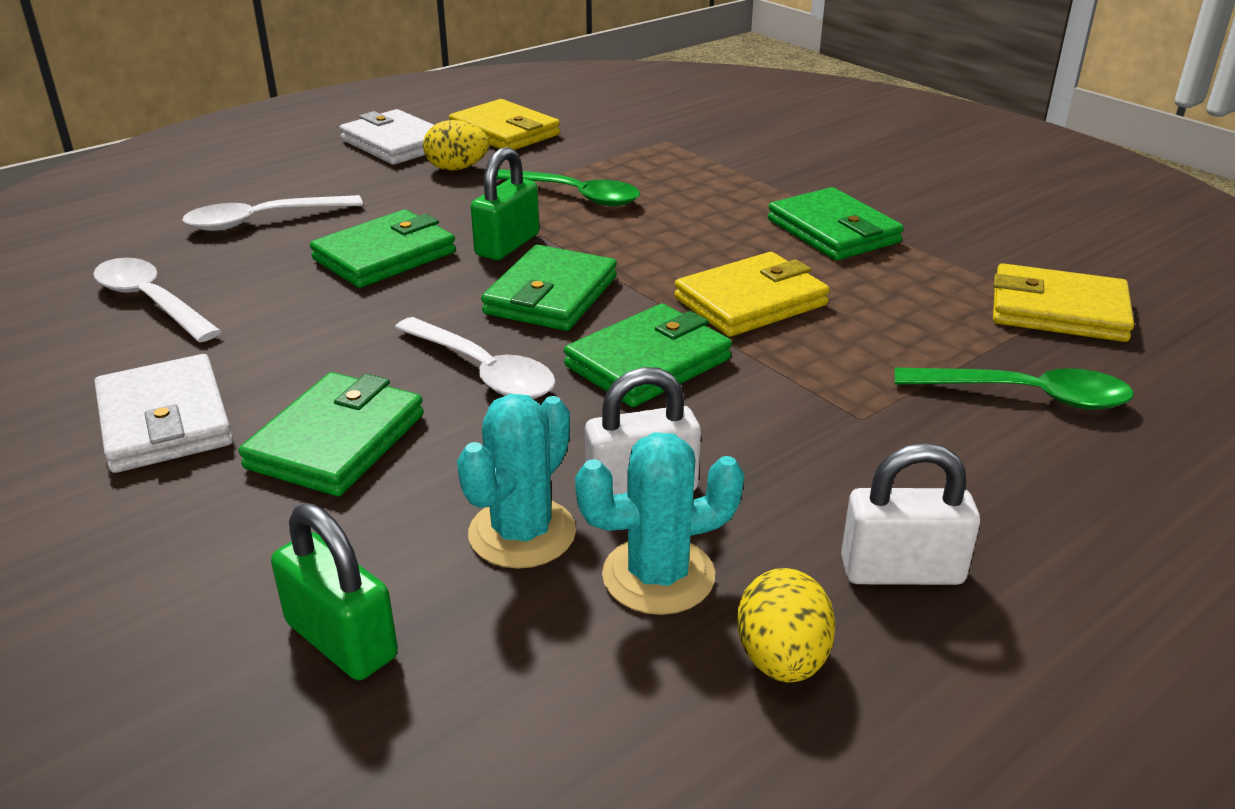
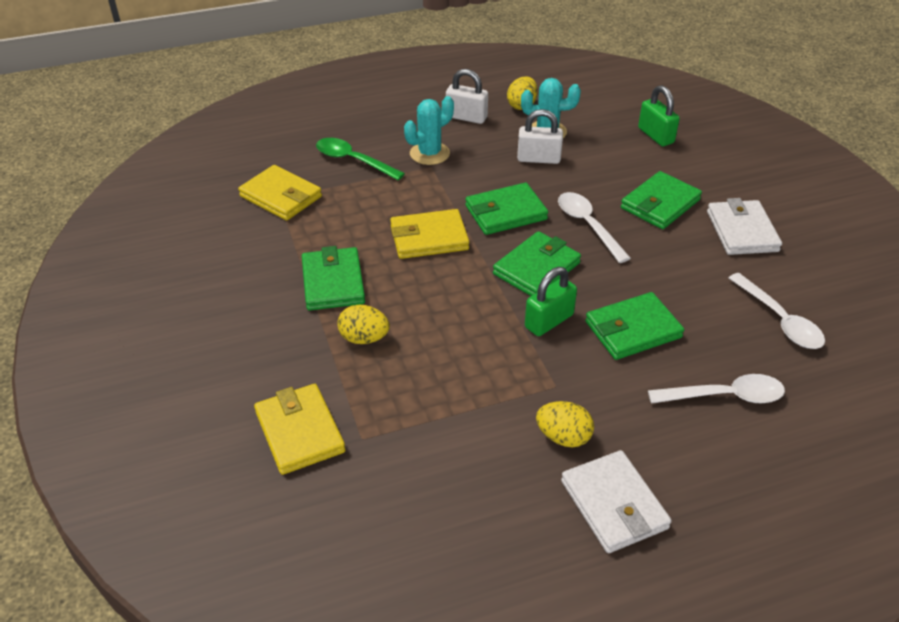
camera: 160 degrees left, 10 degrees up
yellow wallet [449,99,560,150] -> yellow wallet moved to [254,384,346,475]
turquoise cactus [457,394,576,569] -> turquoise cactus moved to [404,96,454,165]
green spoon [497,169,640,206] -> none
none -> yellow egg [337,305,390,344]

